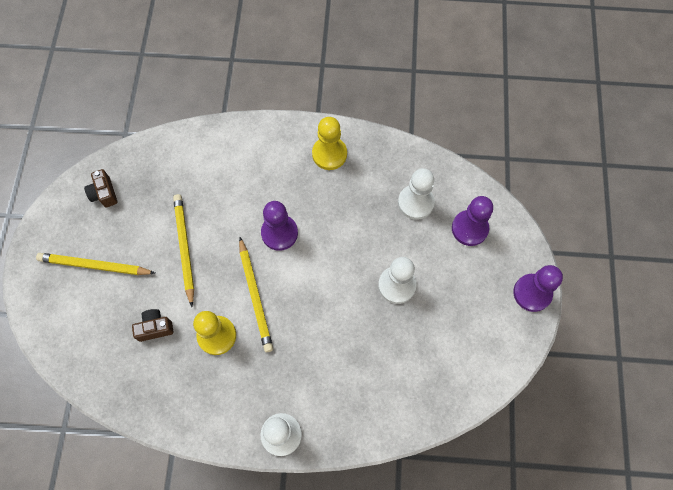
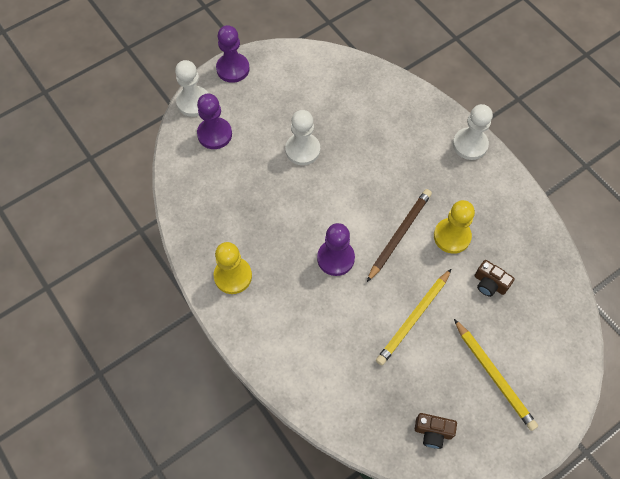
camera: 130 degrees left, 5 degrees down
brown camera [84,169,117,207] -> brown camera turned 75 degrees clockwise [415,413,457,449]
yellow pencil [239,237,273,352] -> brown pencil [367,189,432,282]
white pawn [398,168,435,220] -> white pawn moved to [175,60,209,117]

